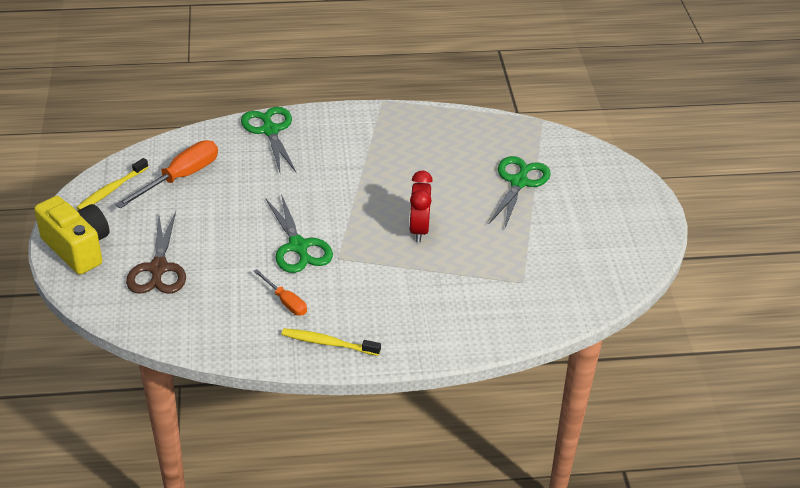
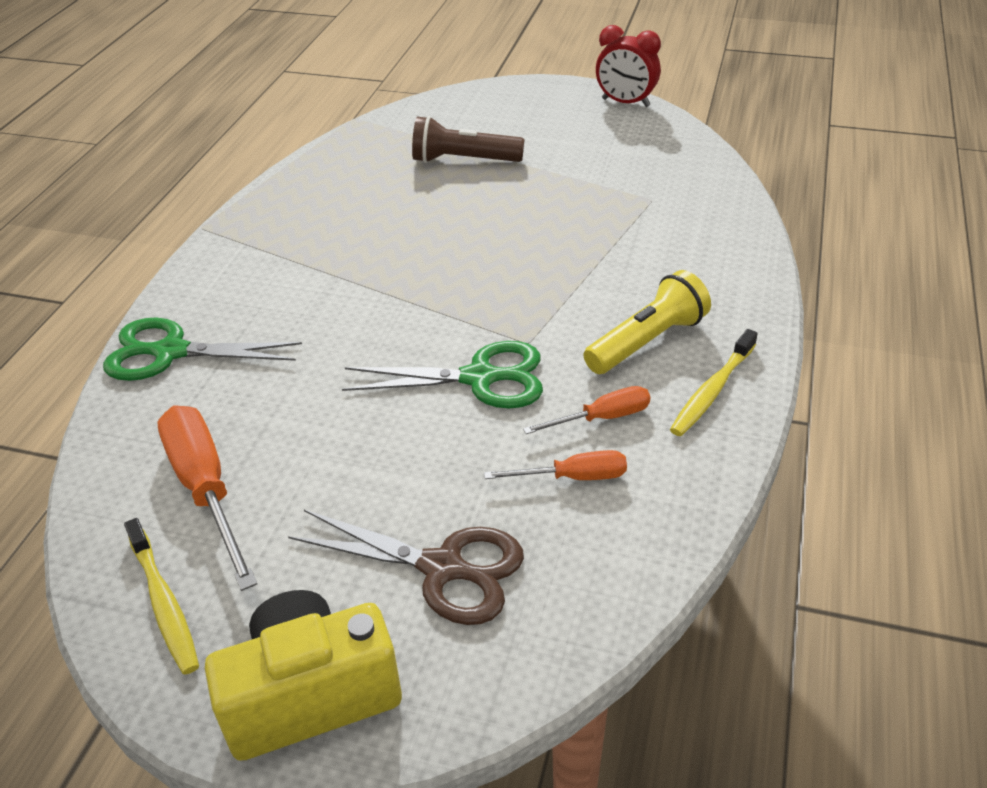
camera: 65 degrees left, 0 degrees up
red clock [409,171,433,242] -> red clock moved to [596,25,661,107]
green scissors [488,156,551,228] -> brown flashlight [412,116,524,163]
none -> orange screwdriver [484,450,627,480]
none -> yellow flashlight [583,270,711,374]

